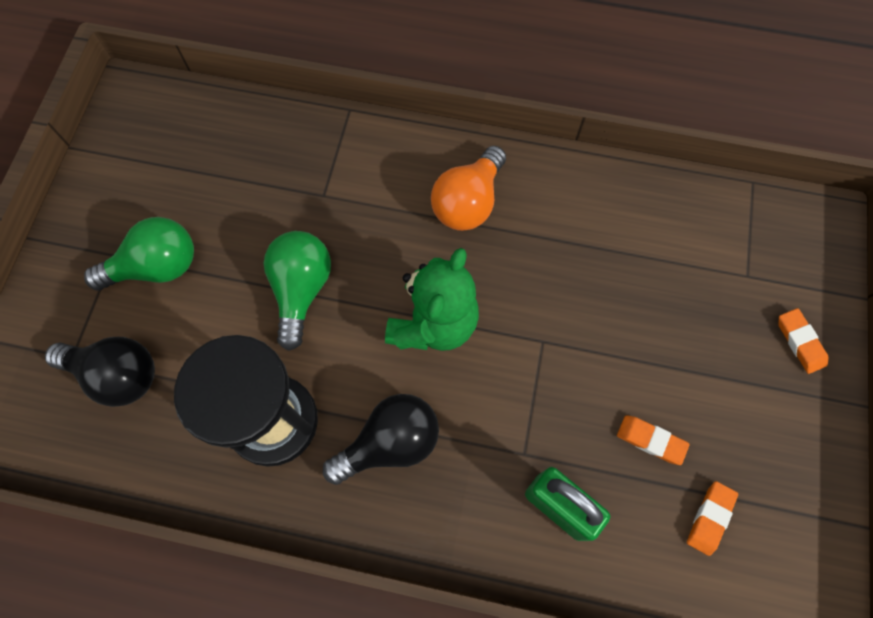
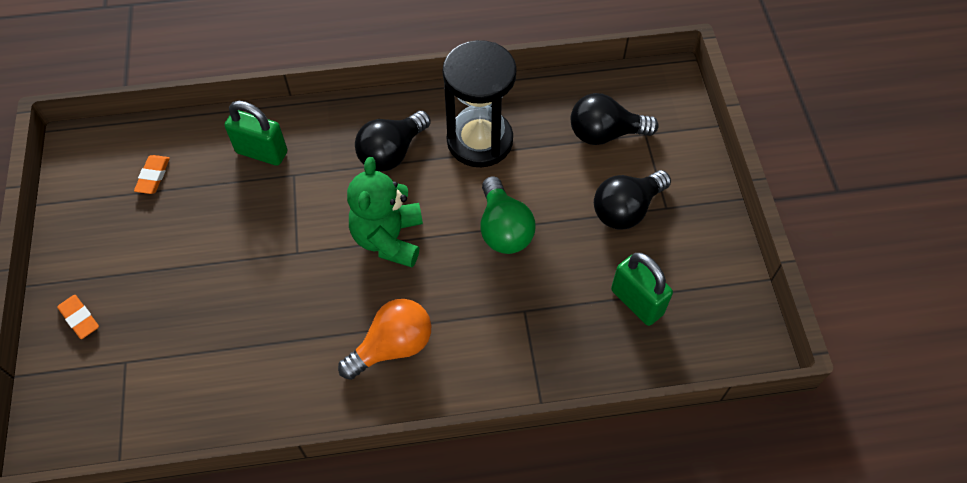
camera: 160 degrees right, 10 degrees down
green light bulb [84,217,194,291] -> black light bulb [594,170,671,230]
orange light bulb [431,146,506,231] -> orange light bulb turned 45 degrees clockwise [338,299,431,380]
orange eraser [617,415,690,465] -> none
none -> green padlock [611,253,673,326]

